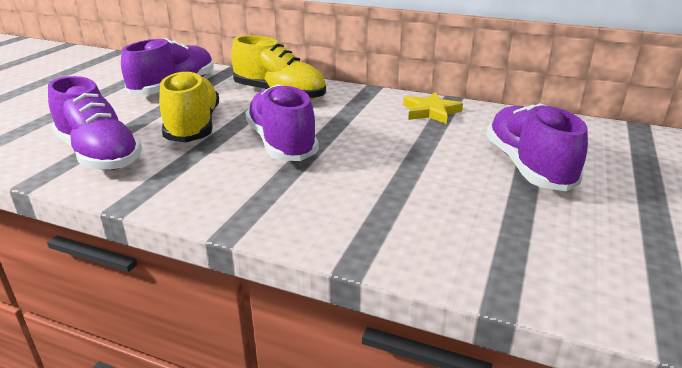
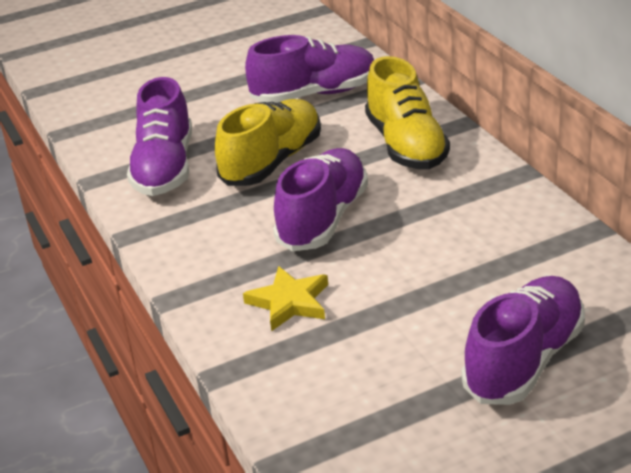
camera: 45 degrees right, 5 degrees up
yellow star [403,92,463,124] -> yellow star moved to [243,266,328,331]

